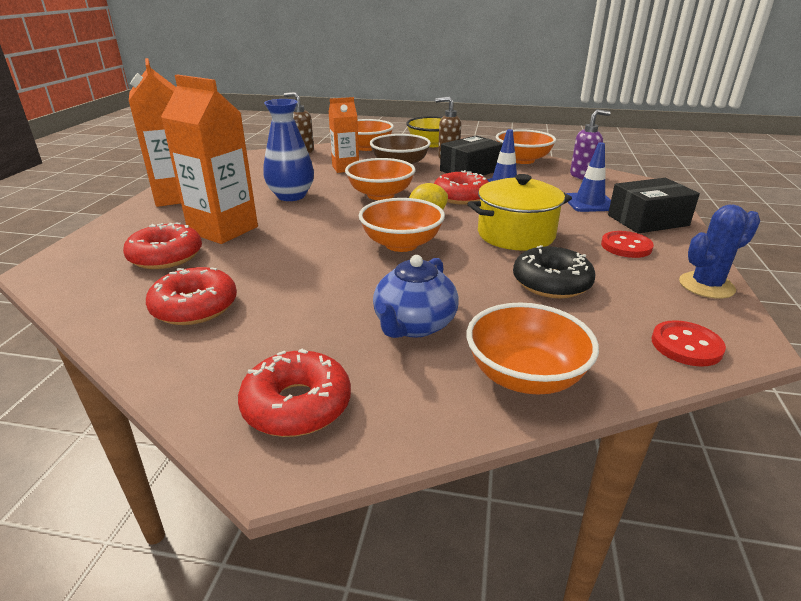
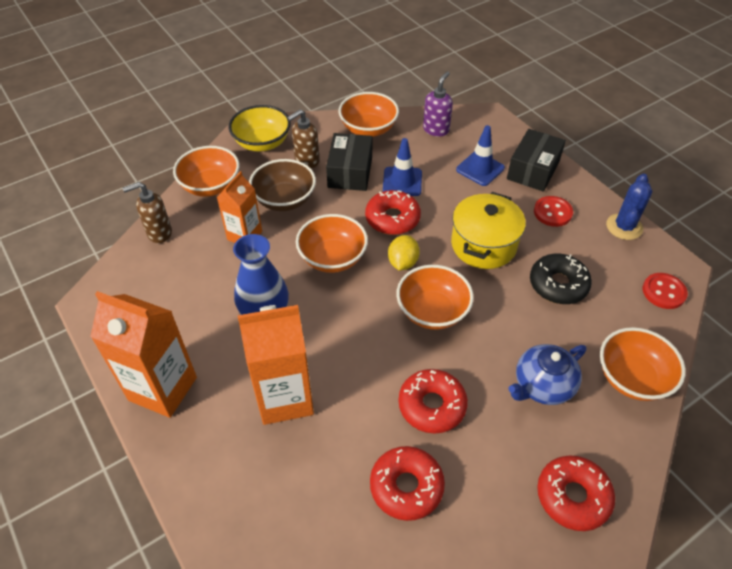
camera: 45 degrees left, 20 degrees up
red donut [123,223,202,269] -> red donut moved to [398,369,468,434]
blue teapot [373,255,459,338] -> blue teapot turned 75 degrees clockwise [508,344,586,405]

